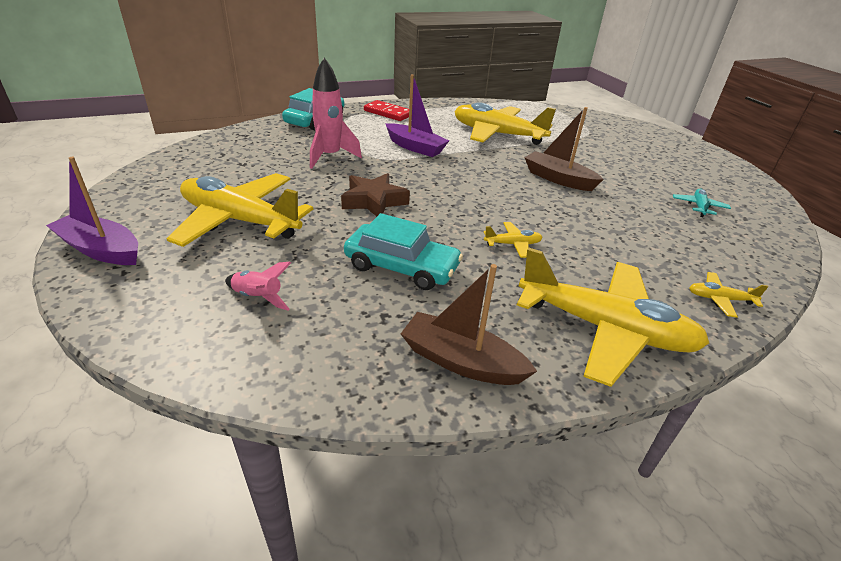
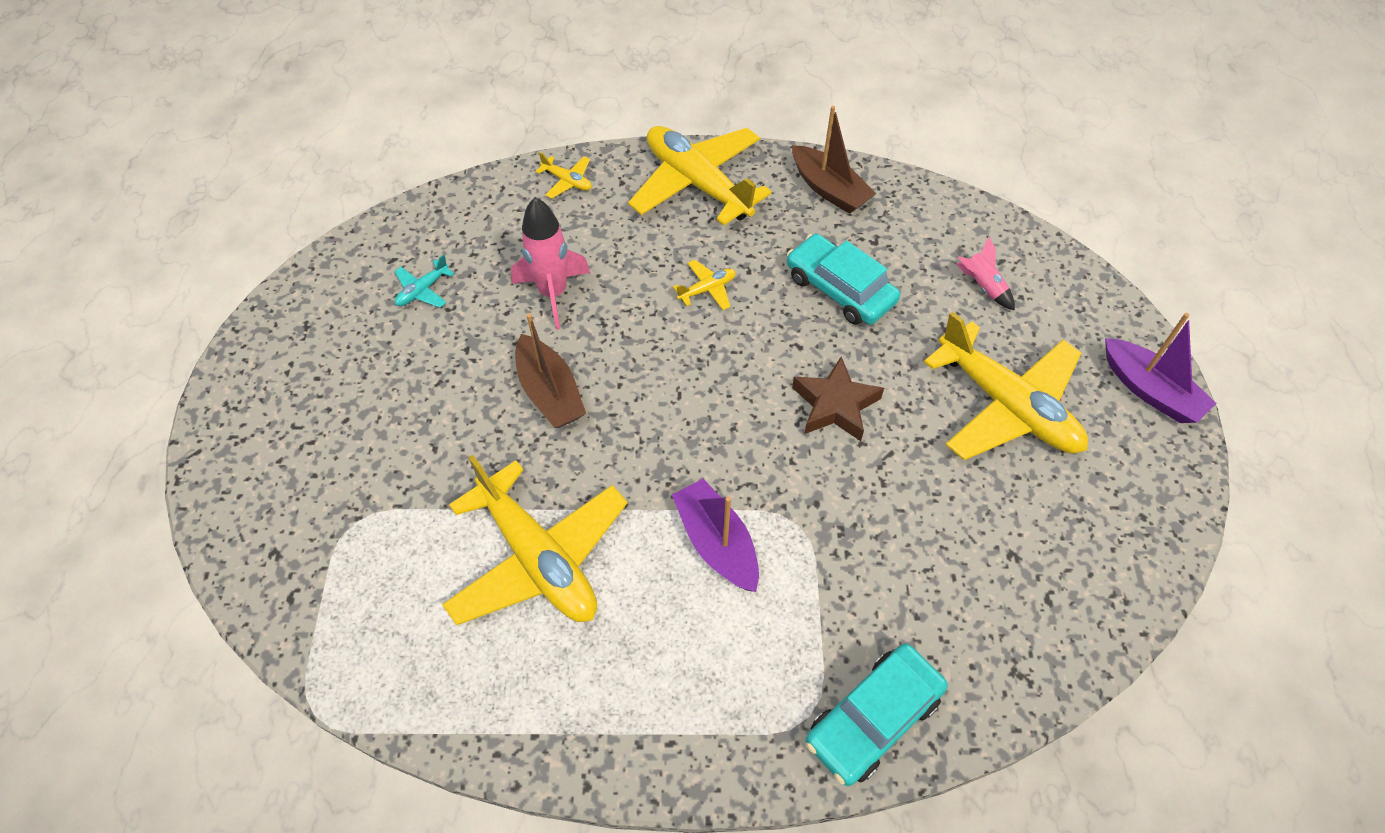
camera: 155 degrees left, 20 degrees up
pink rocket [310,58,362,169] -> pink rocket moved to [511,197,590,329]
red domino [364,100,409,121] -> none
yellow plane [484,222,543,258] -> yellow plane turned 135 degrees clockwise [673,260,736,310]

